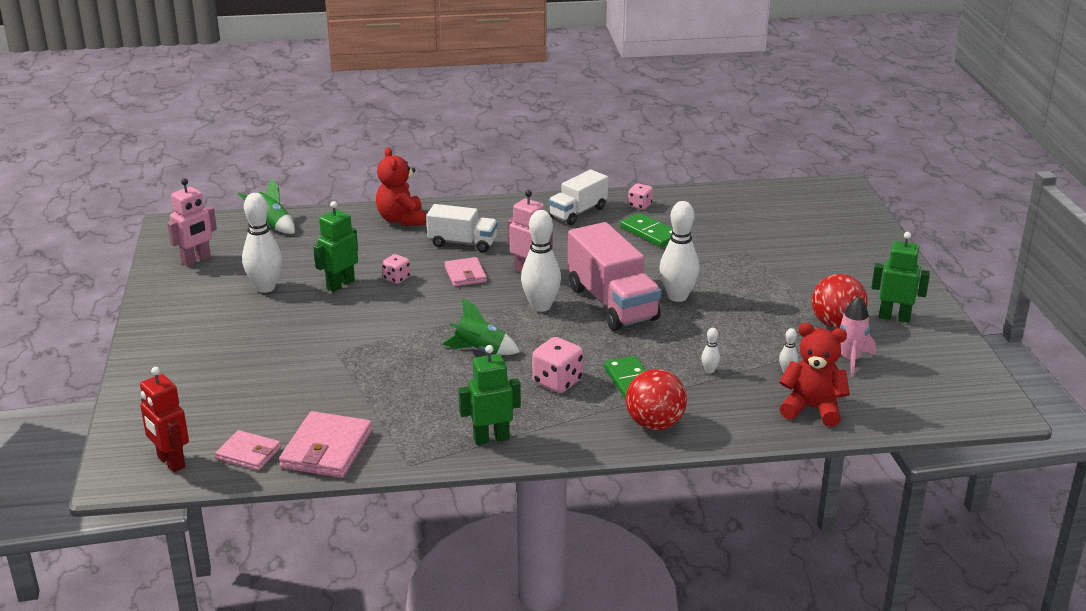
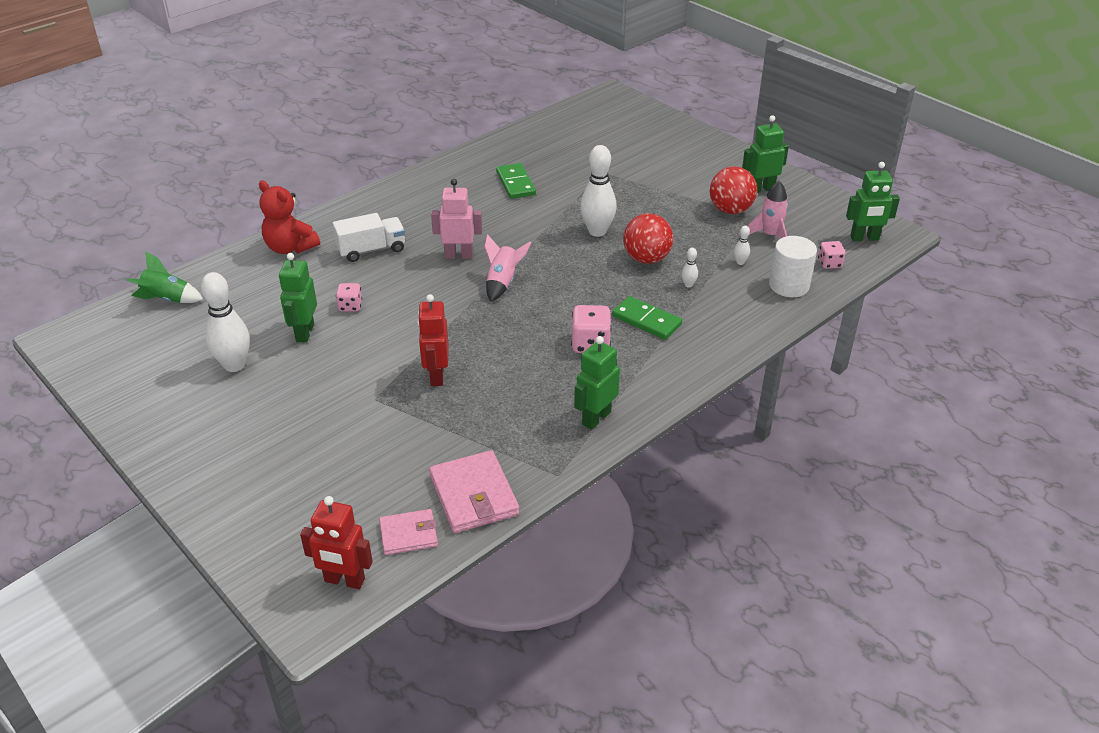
camera: 35 degrees left, 10 degrees up
pink robot [167,178,217,267] -> none
green rocket [442,298,520,355] -> none
pink wallet [445,257,487,287] -> none
white bowling pin [521,210,561,312] -> pink rocket [484,234,531,302]
white truck [548,170,608,225] -> none
pink truck [568,222,661,331] -> none
green domino [620,213,673,247] -> green domino turned 60 degrees clockwise [496,163,536,199]
red ball [626,369,687,430] -> red ball moved to [623,213,673,264]
pink dice [628,183,653,210] -> pink dice moved to [818,241,846,269]
red teddy bear [779,323,850,427] -> white cylinder [769,236,817,297]
none -> red robot [417,294,449,386]
none -> green robot [846,162,900,241]

